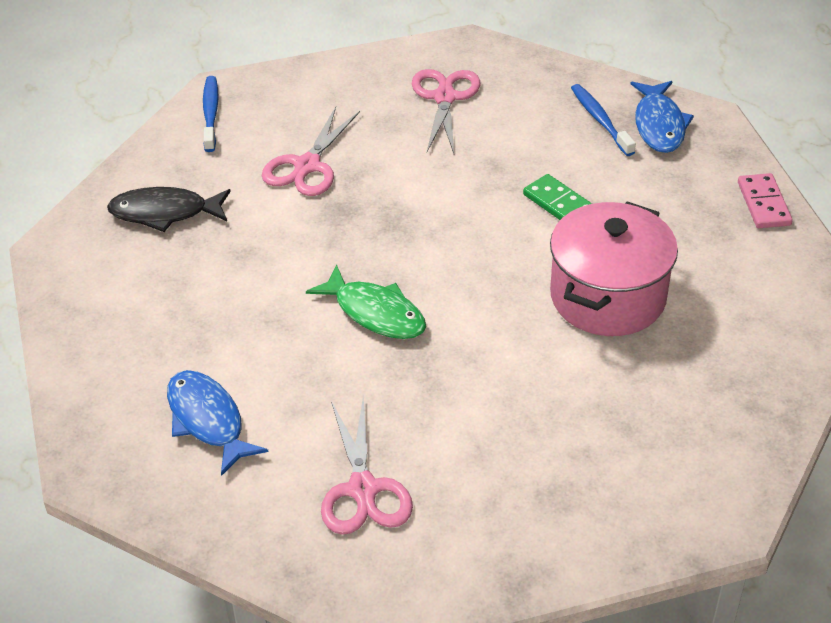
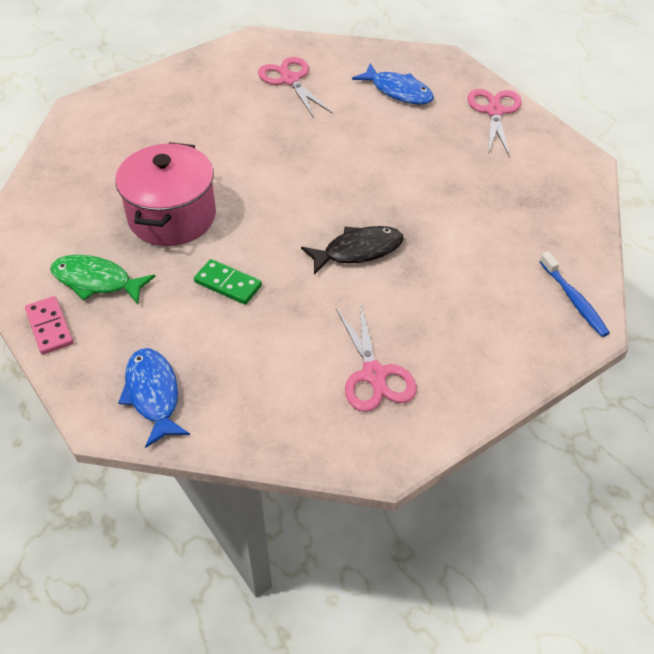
camera: 160 degrees right, 5 degrees up
black fish [107,187,231,232] -> black fish moved to [301,226,404,275]
pink scissors [262,107,360,196] -> pink scissors moved to [467,89,522,158]
green fish [306,265,426,339] -> green fish moved to [50,255,156,304]
blue toothbrush [571,84,636,156] -> none

